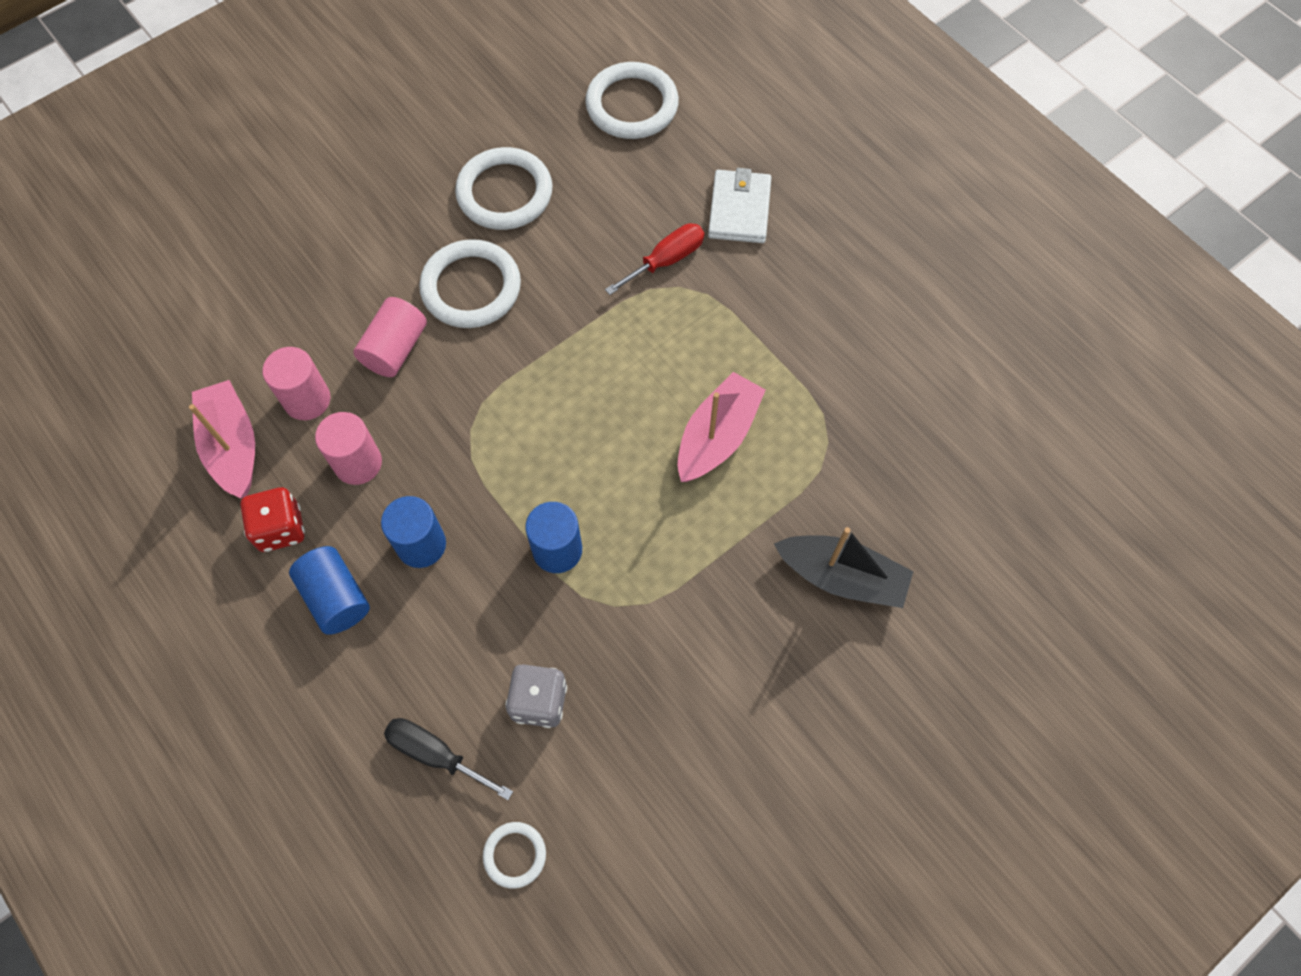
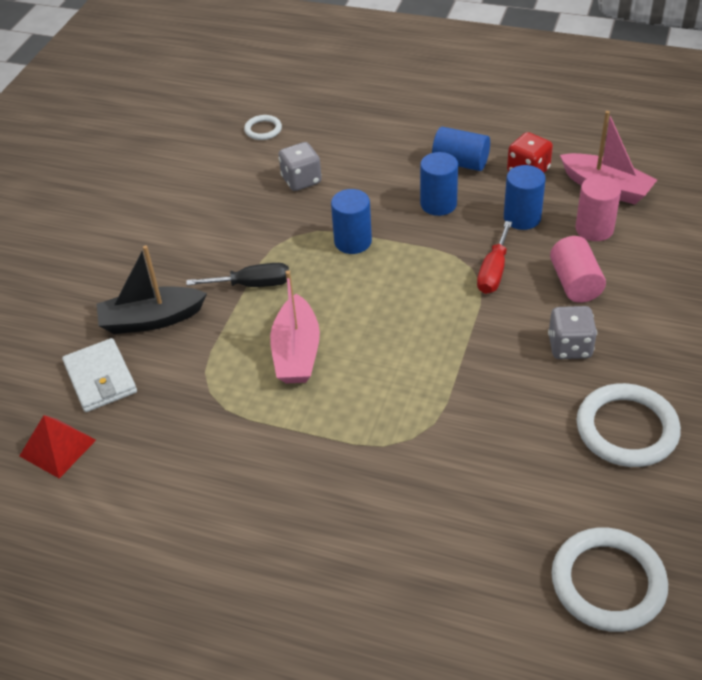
camera: 150 degrees right, 20 degrees down
pink cylinder [315,412,382,485] -> blue cylinder [504,165,546,230]
black screwdriver [384,718,513,800] -> black screwdriver moved to [186,263,289,287]
white ring [419,239,521,328] -> grey dice [548,306,597,359]
red screwdriver [605,223,704,295] -> red screwdriver moved to [477,221,512,294]
white wallet [708,168,771,243] -> white wallet moved to [62,338,137,412]
none -> red pyramid [19,415,96,479]

